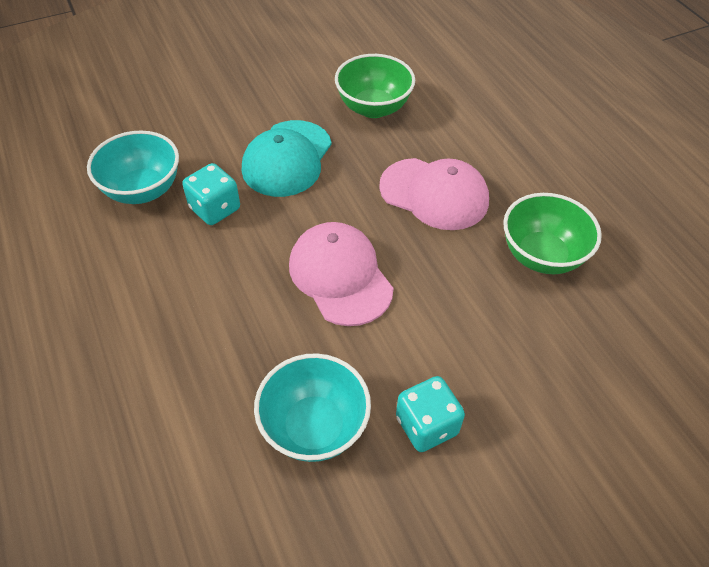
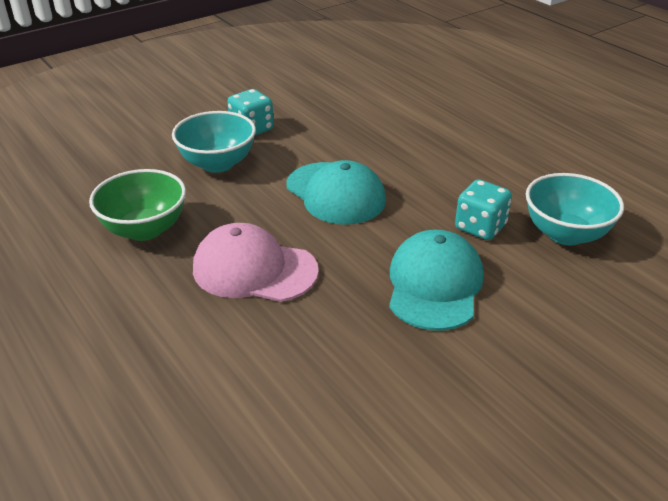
camera: 170 degrees right, 15 degrees down
turquoise bowl [254,353,371,462] -> turquoise bowl moved to [172,111,256,173]
pink cap [289,222,394,326] -> turquoise cap [287,160,386,224]
green bowl [335,54,415,118] -> none

